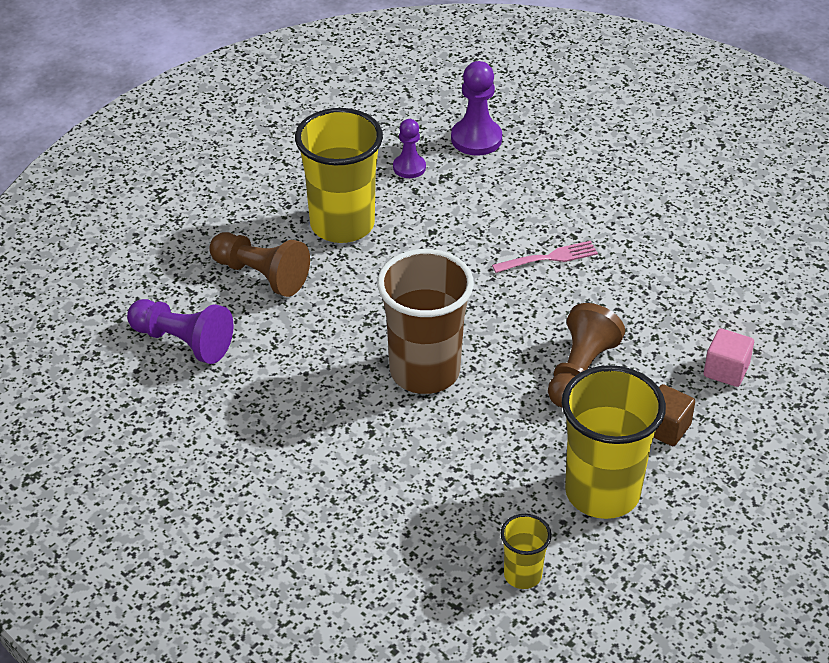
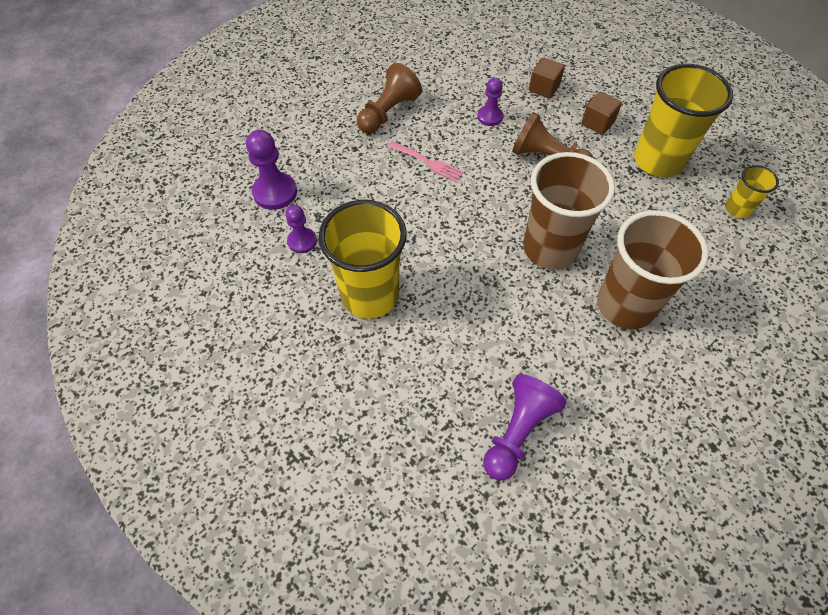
camera: 85 degrees left, 15 degrees up
brown pawn [209,232,310,297] -> brown pawn moved to [357,63,422,133]
pink fork [492,241,598,273] -> pink fork turned 135 degrees clockwise [388,141,464,182]
pink cube [704,328,754,387] -> brown cube [529,57,565,98]
none -> purple pawn [478,78,503,126]
none -> brown cup [597,210,709,329]

